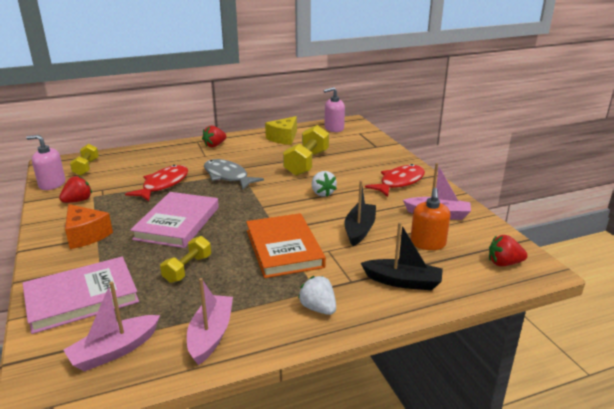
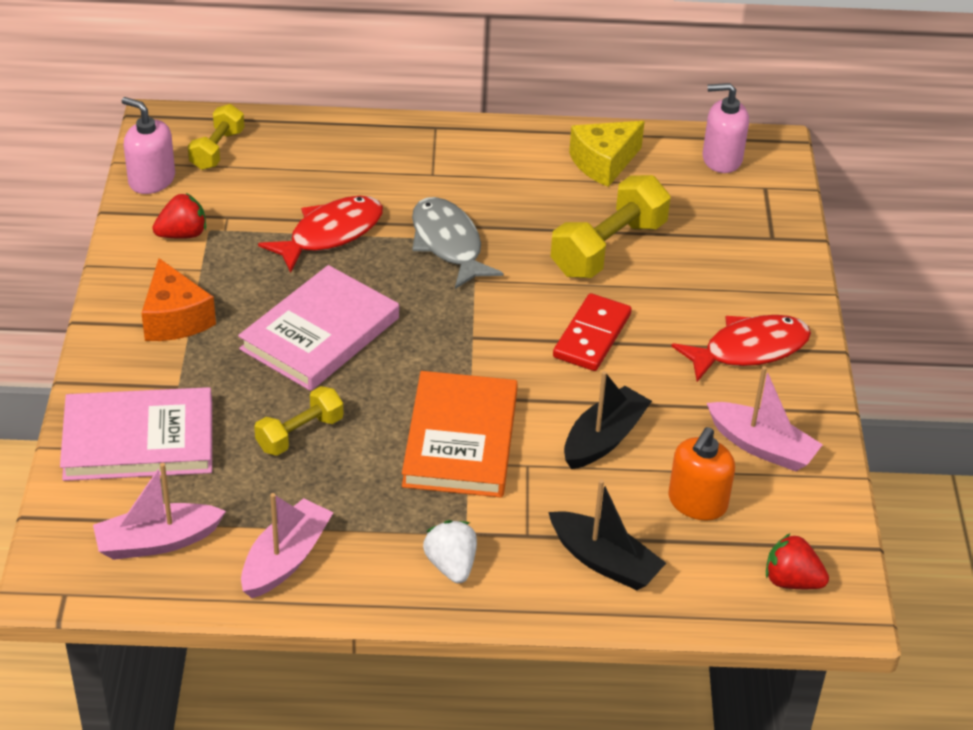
camera: 20 degrees right, 15 degrees up
red strawberry [202,126,227,147] -> none
white strawberry [312,171,337,197] -> red domino [553,293,632,371]

